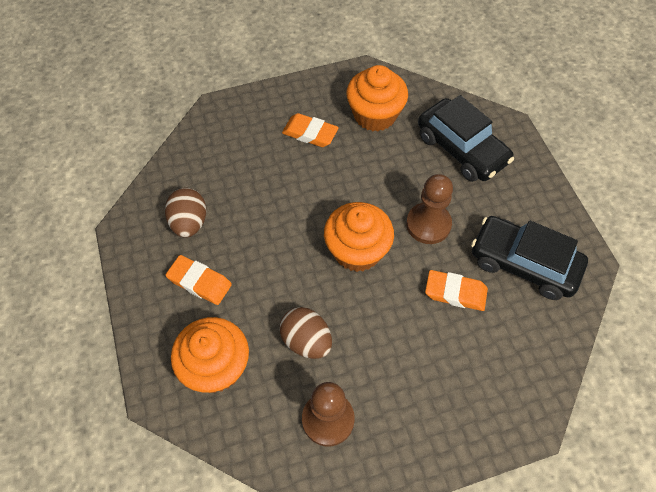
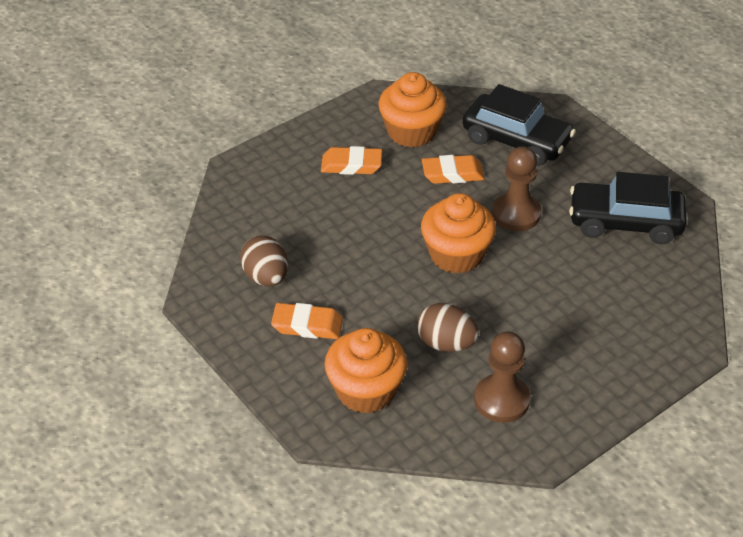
camera: 20 degrees left, 15 degrees down
orange eraser [425,270,488,311] -> orange eraser moved to [422,155,485,184]

